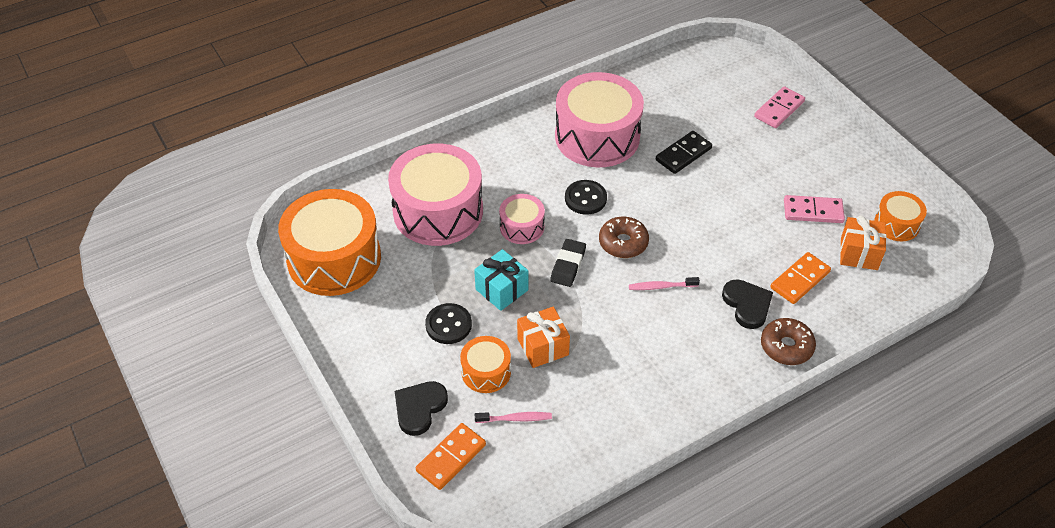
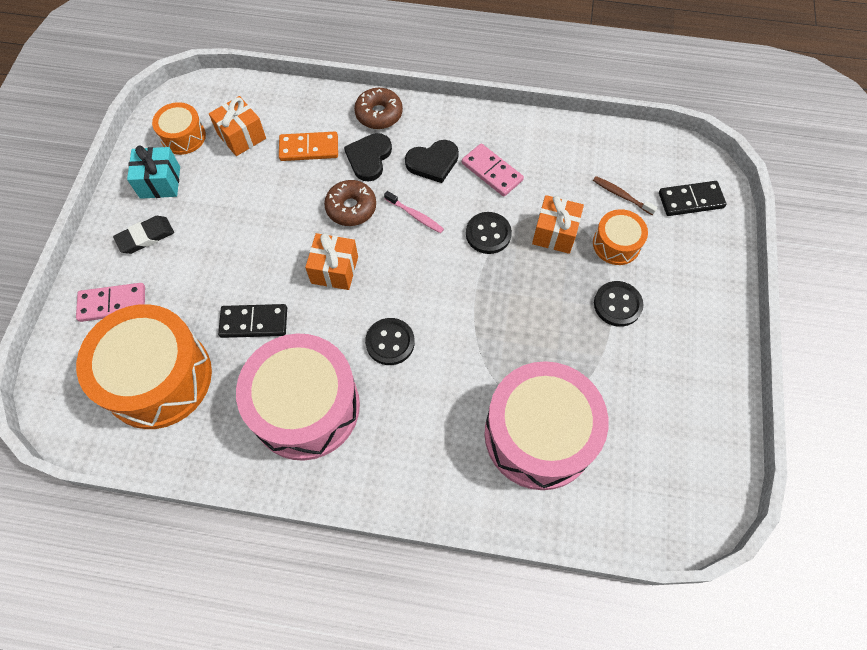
camera: 140 degrees left, 15 degrees up
orange drum [278,189,381,296] -> orange drum moved to [76,304,212,429]
black heart [395,381,448,436] -> black heart moved to [405,140,459,183]
orange domino [416,423,486,490] -> black domino [659,181,727,216]
turquoise gift [474,249,528,311] -> turquoise gift moved to [127,145,180,199]
pink toothbrush [475,412,552,423] -> brown toothbrush [593,176,658,215]
pink drum [499,194,545,244] -> none
black eraser [550,239,586,287] -> black eraser moved to [113,216,174,254]
brown donut [599,217,649,258] -> brown donut moved to [324,180,376,226]
pink domino [784,195,845,223] -> pink domino moved to [462,143,524,197]
none -> orange gift [305,233,358,290]
none -> black button [466,212,512,254]

